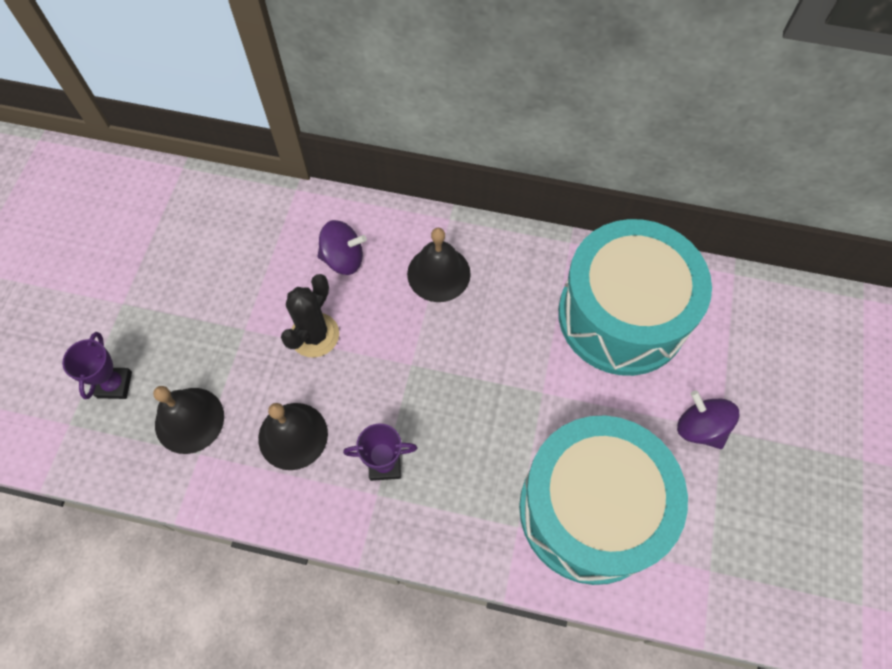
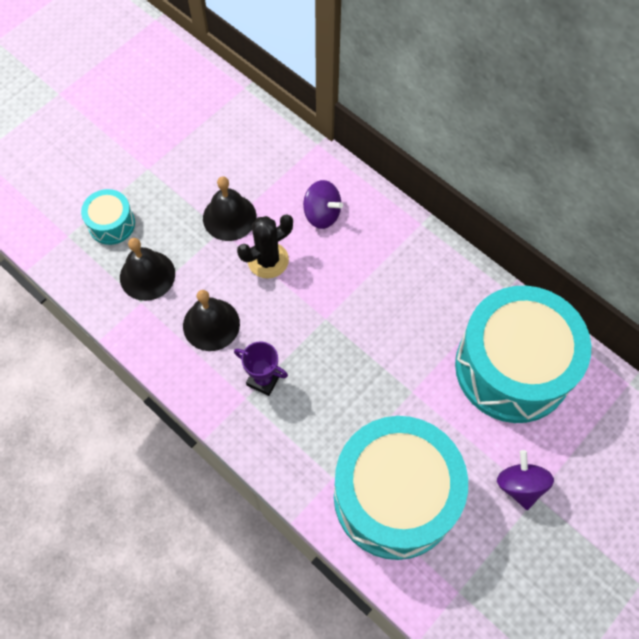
camera: 30 degrees right, 0 degrees up
purple trophy [62,332,132,399] -> turquoise drum [81,189,135,245]
black bell [407,228,471,302] -> black bell moved to [203,176,257,241]

